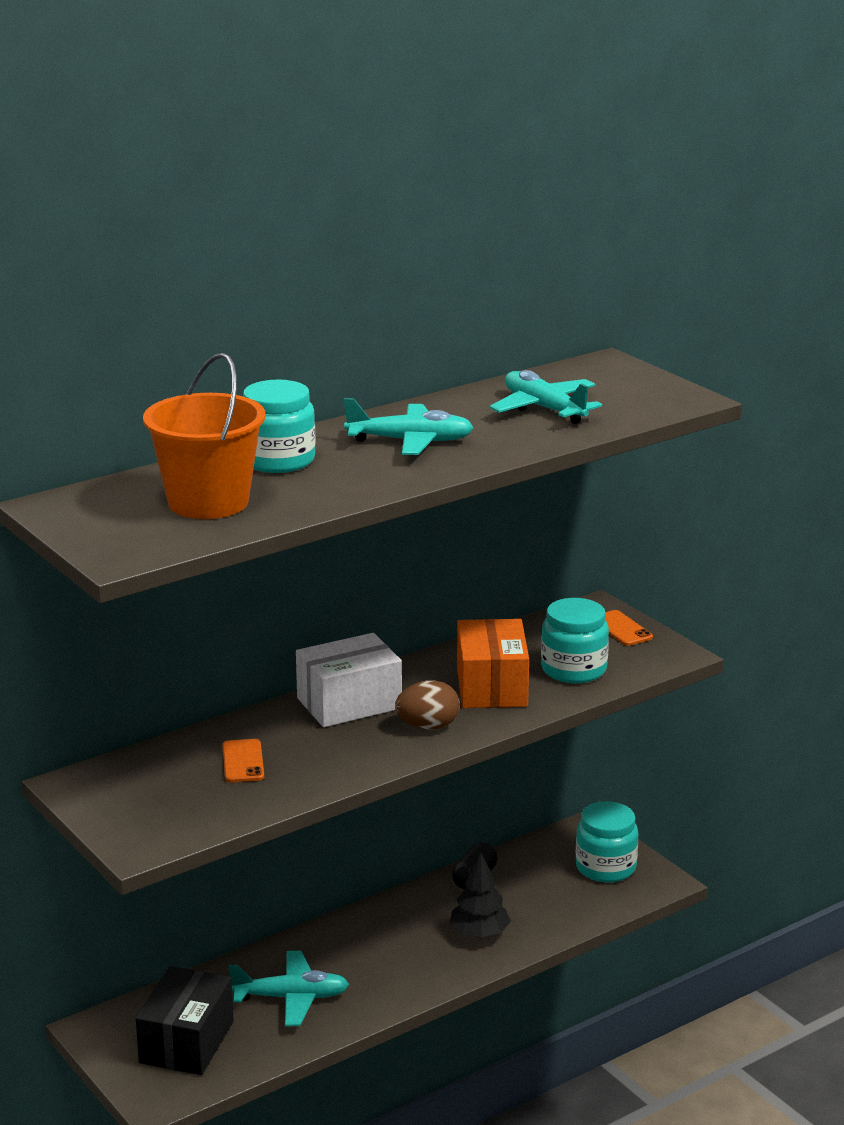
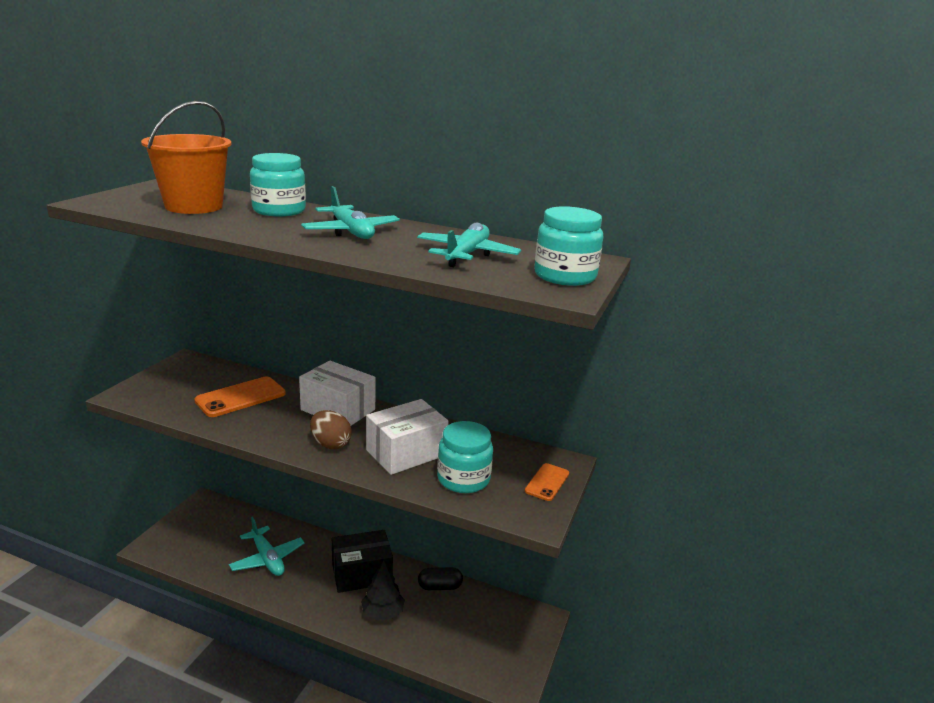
camera: 55 degrees right, 0 degrees up
black box [136,966,234,1075] -> black box moved to [332,530,393,593]
orange phone [222,739,264,782] -> orange phone [194,376,286,417], size x1.68
orange box [457,619,529,708] -> white box [366,399,449,475]
turquoise jar [576,801,638,882] -> turquoise jar moved to [534,206,603,286]

